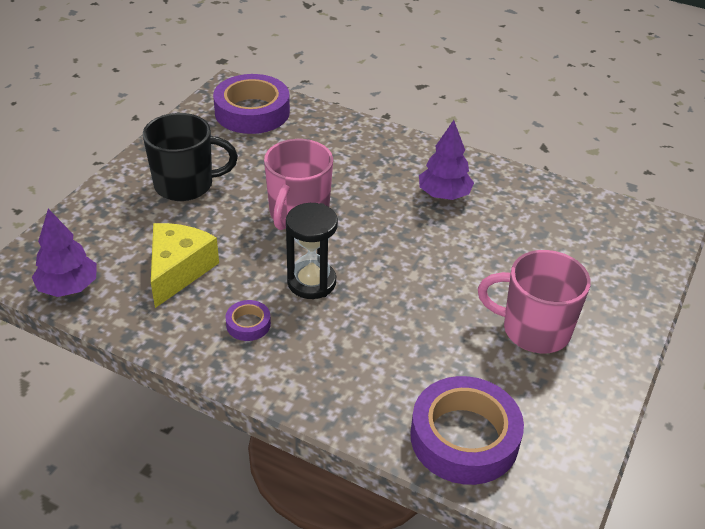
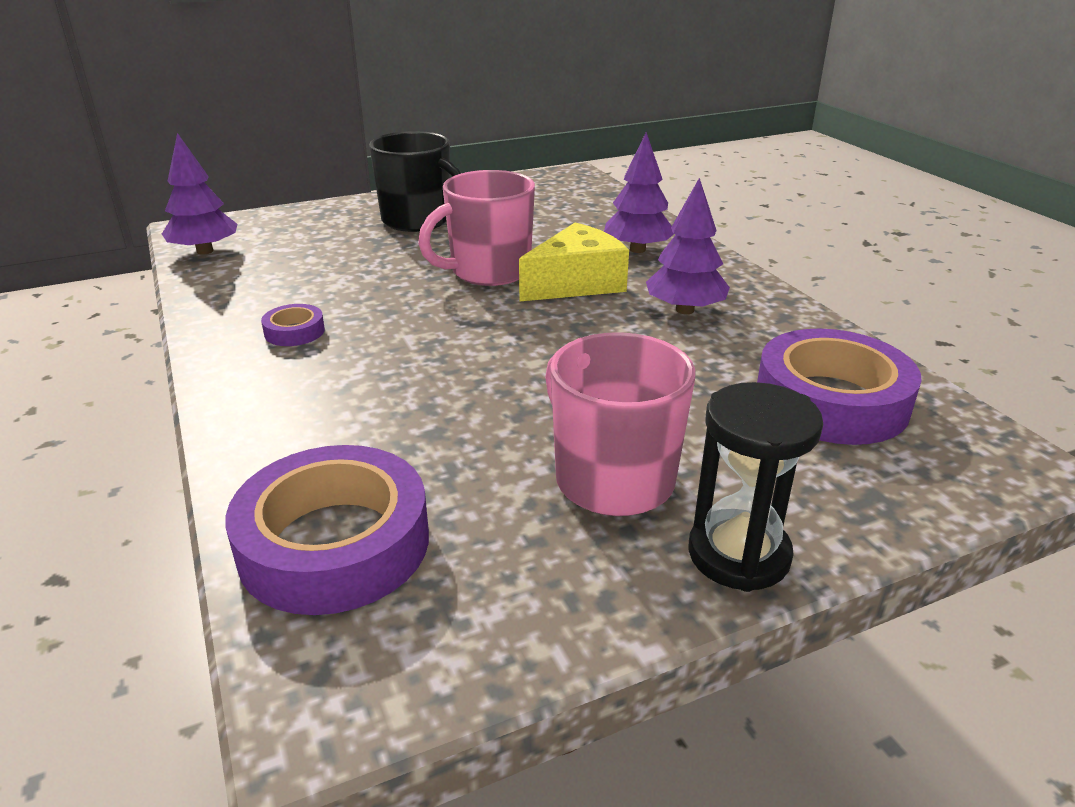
camera: 40 degrees right, 10 degrees down
yellow cheese [151,223,219,308] -> yellow cheese moved to [519,222,629,302]
purple tape [213,74,290,134] -> purple tape moved to [757,329,922,445]
black hourglass [286,203,338,299] -> black hourglass moved to [688,382,823,592]
none -> purple tree [604,132,673,253]

